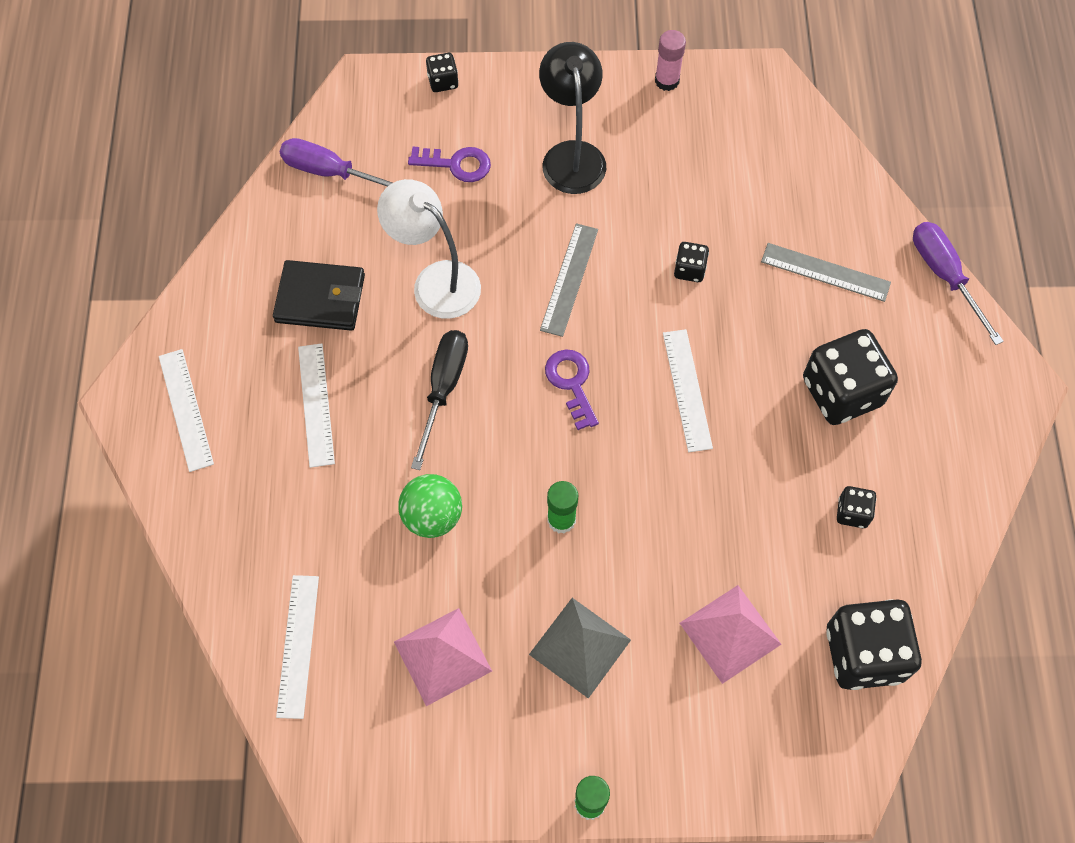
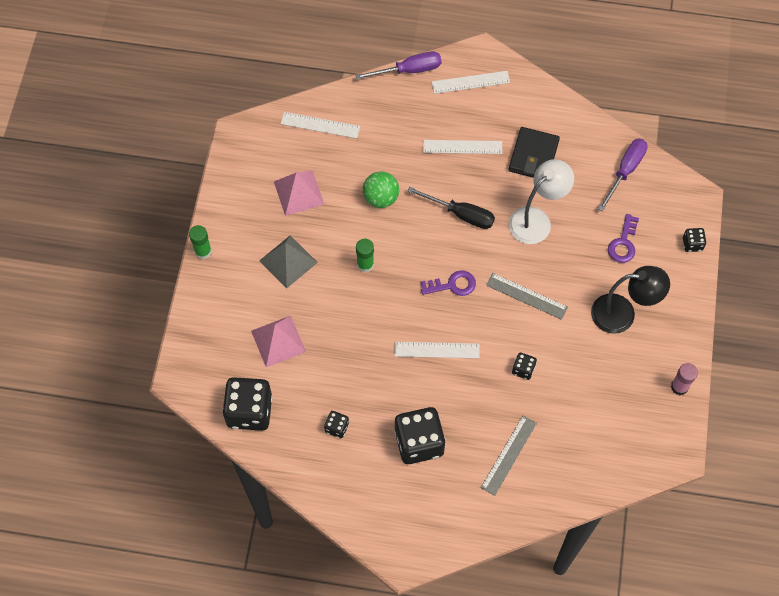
camera: 100 degrees right, 0 degrees up
purple screwdriver [913,222,1004,345] -> purple screwdriver moved to [355,51,441,80]

